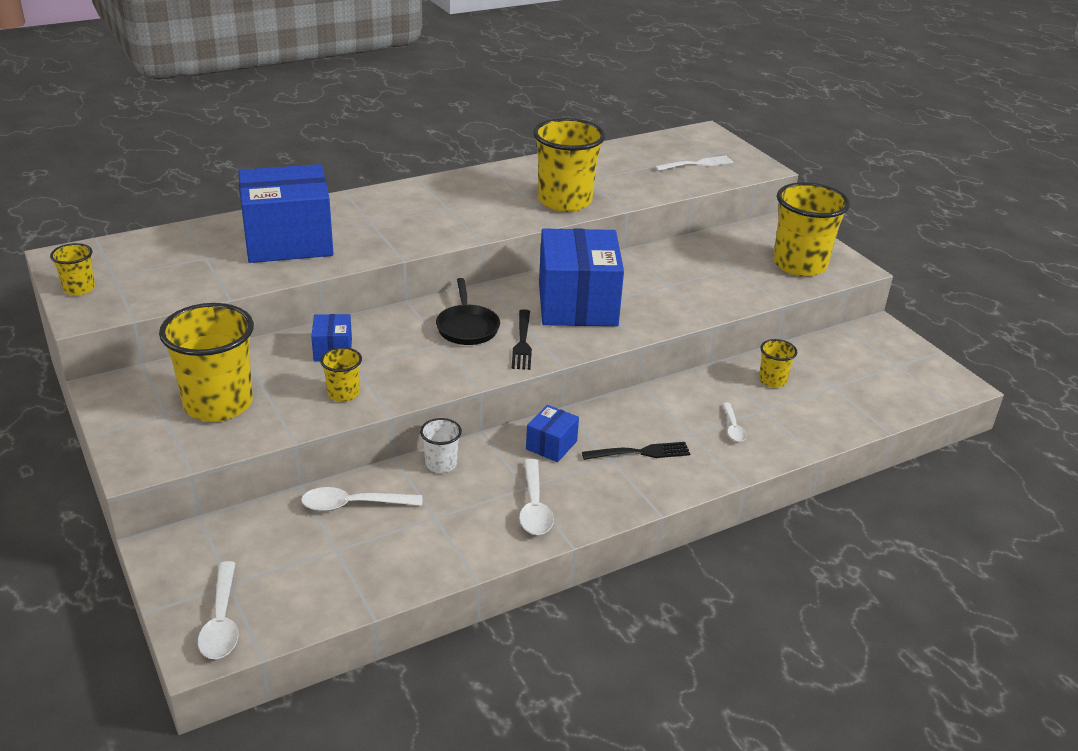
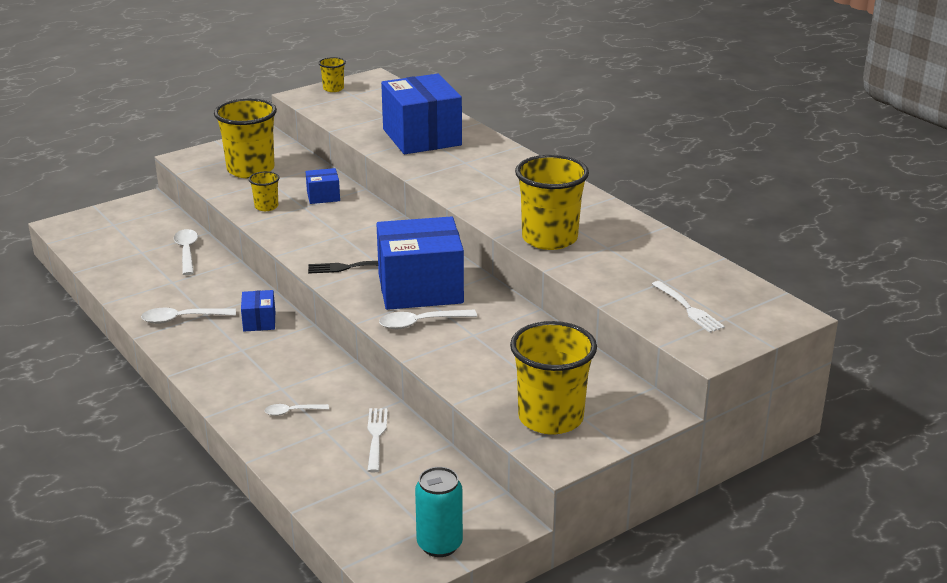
camera: 85 degrees right, 5 degrees down
white spoon [198,561,238,659] -> white spoon moved to [379,310,477,329]
white cup [420,418,462,473] -> none
black pan [436,278,500,345] -> none
blue box [526,405,579,462] -> blue box turned 60 degrees clockwise [241,290,275,332]
black fork [582,442,690,460] -> none
yellow cup [759,339,797,388] -> white fork [367,408,388,472]
none -> turquoise can [415,467,463,557]

